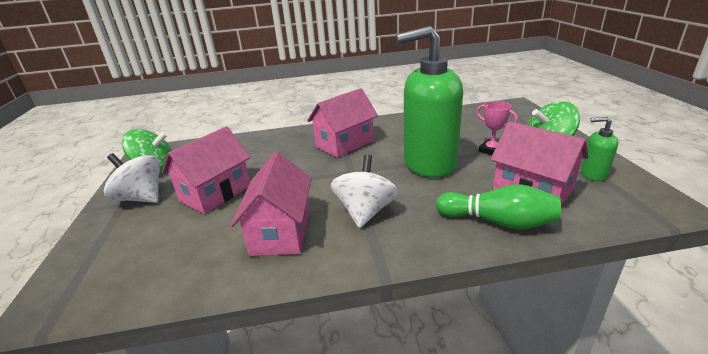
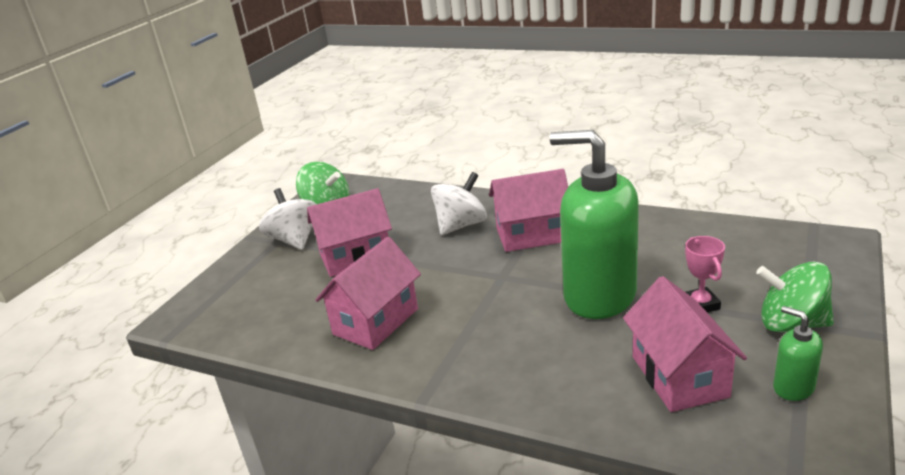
camera: 35 degrees right, 0 degrees up
white spinning top [331,154,398,228] -> white spinning top moved to [431,172,487,235]
green bowling pin [436,184,561,230] -> none

